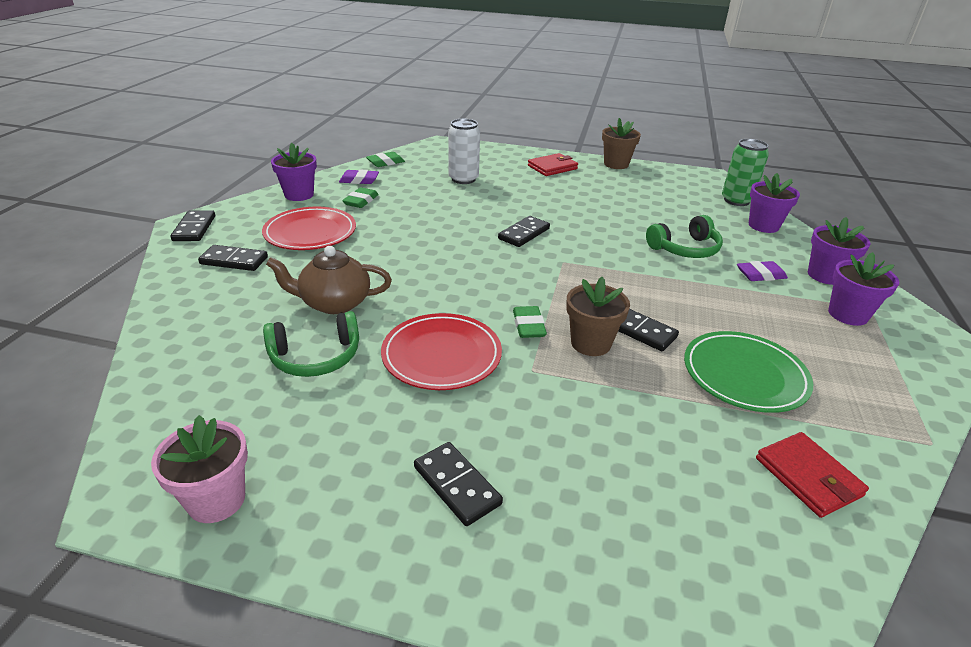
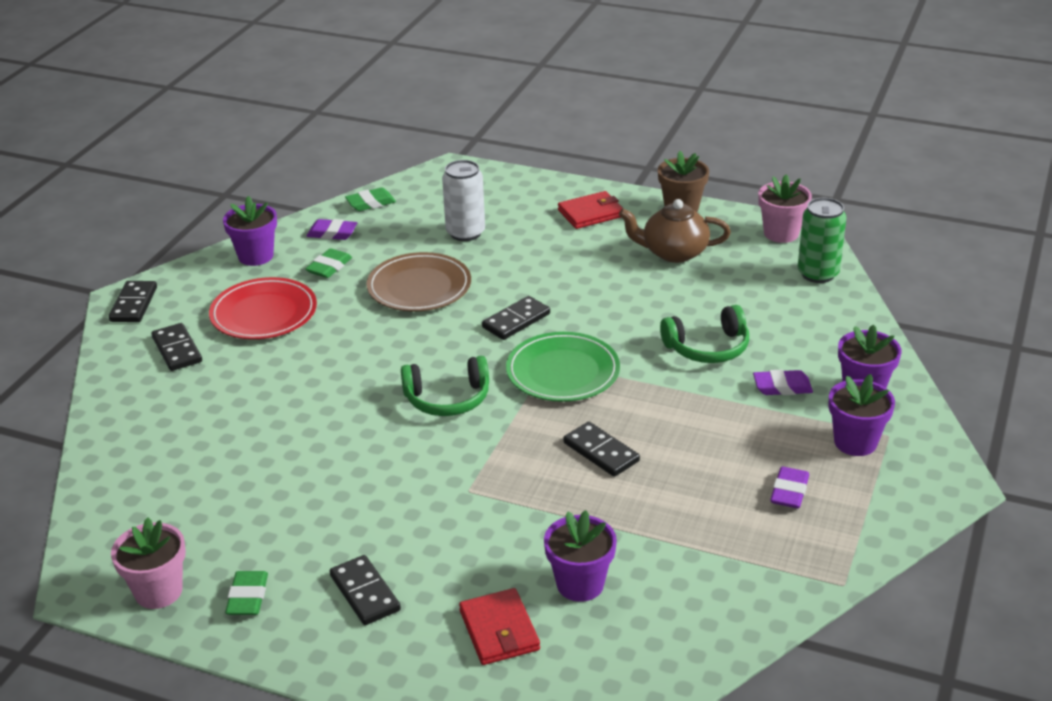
camera: 10 degrees right, 0 degrees up
black domino [198,245,268,271] -> black domino turned 45 degrees clockwise [151,323,202,371]
green headphones [263,311,359,377] -> green headphones moved to [401,356,489,416]
brown teapot [266,246,392,314] -> brown teapot moved to [619,199,731,263]
red plate [381,313,502,390] -> none
green eraser [513,306,547,338] -> green eraser moved to [225,571,268,615]
brown flower pot [566,277,630,356] -> none
green plate [684,331,813,413] -> green plate moved to [506,332,620,402]
purple flower pot [749,173,800,233] -> purple flower pot moved to [544,510,617,602]
red wallet [756,432,869,518] -> red wallet moved to [459,588,540,665]
none -> brown plate [367,252,471,311]
none -> pink flower pot [758,174,812,243]
none -> purple eraser [770,467,809,508]

